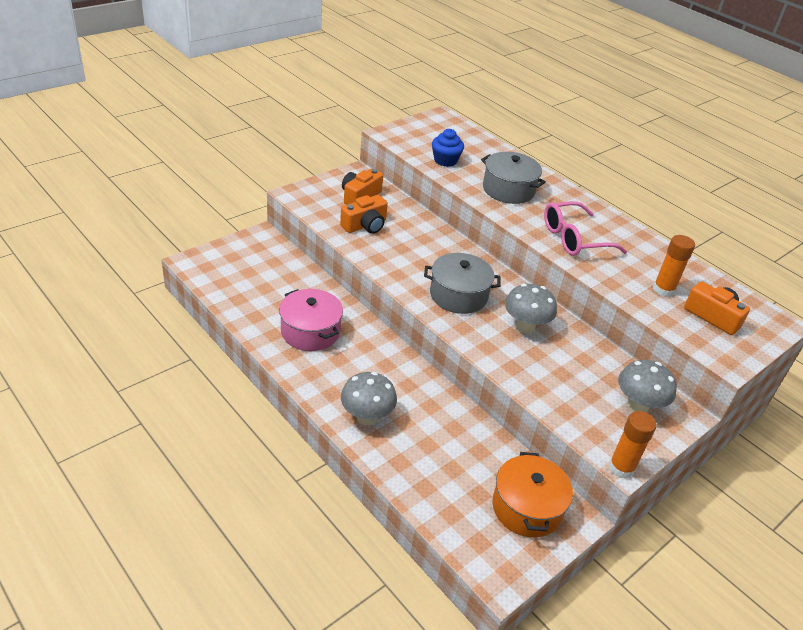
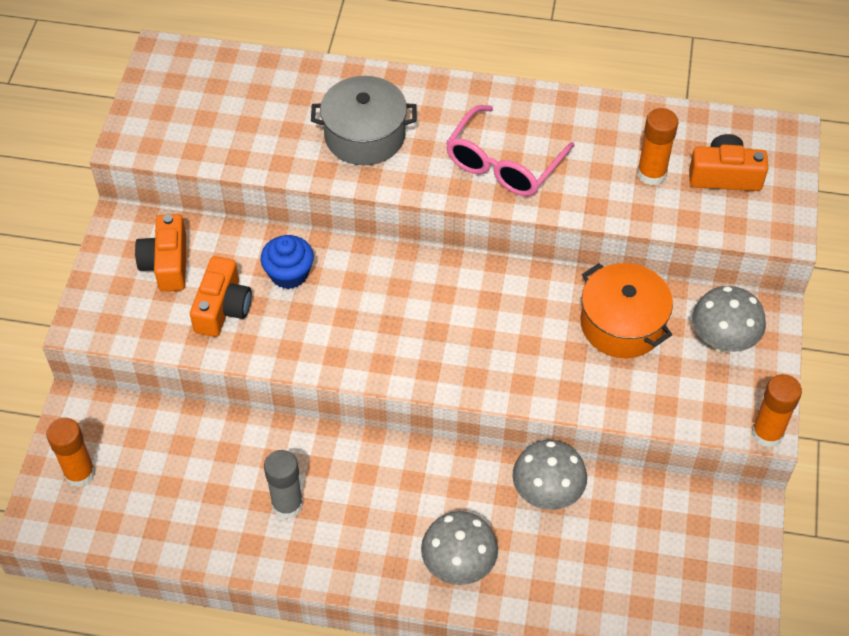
camera: 35 degrees left, 15 degrees up
pink pot [279,289,343,351] -> grey glue stick [264,450,303,519]
grey pot [424,253,500,314] -> none
blue cupcake [432,129,464,167] -> blue cupcake moved to [260,235,314,289]
orange pot [492,452,573,537] -> orange pot moved to [581,263,673,358]
grey mushroom [505,284,557,334] -> grey mushroom moved to [512,440,587,510]
none -> orange glue stick [46,418,95,487]

